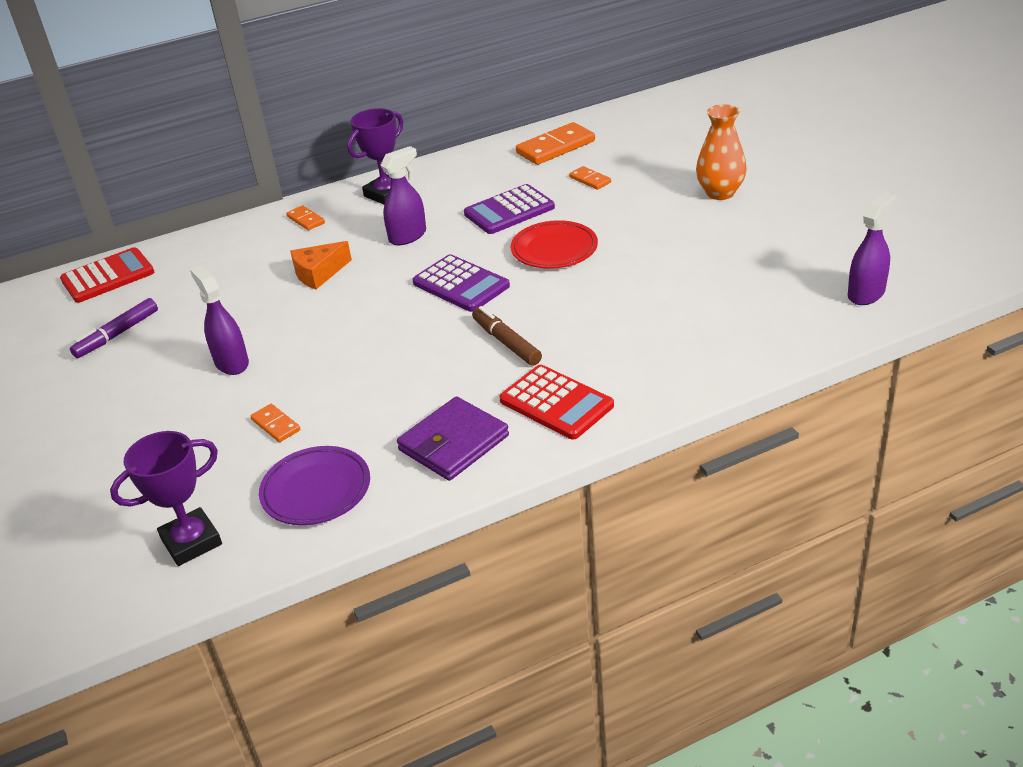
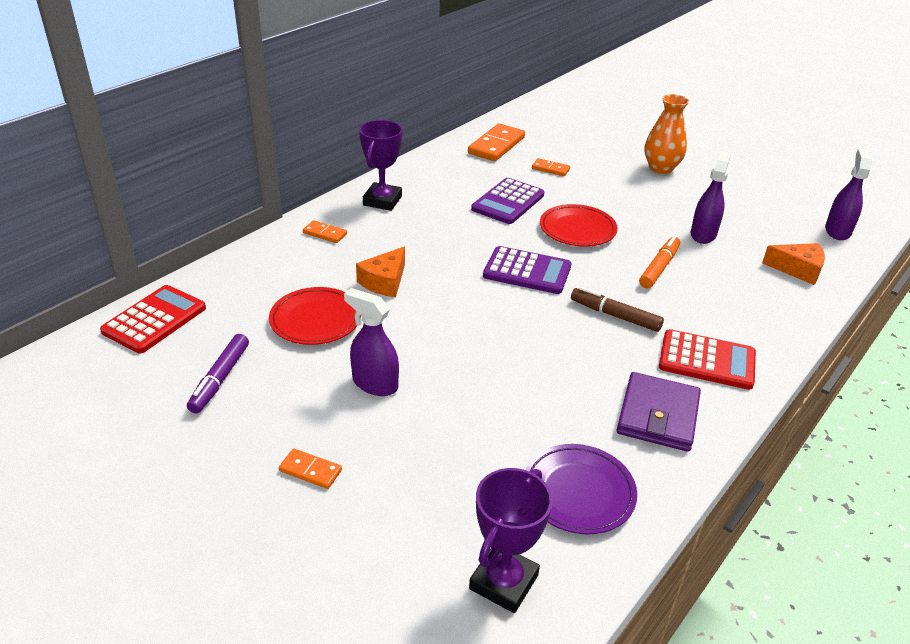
camera: 30 degrees left, 0 degrees up
orange domino [250,404,300,442] -> orange domino moved to [279,449,342,489]
purple spray bottle [380,146,426,245] -> purple spray bottle moved to [691,151,731,244]
none -> red plate [269,287,357,345]
none -> orange marker [639,236,680,288]
none -> orange cheese [762,243,825,285]

